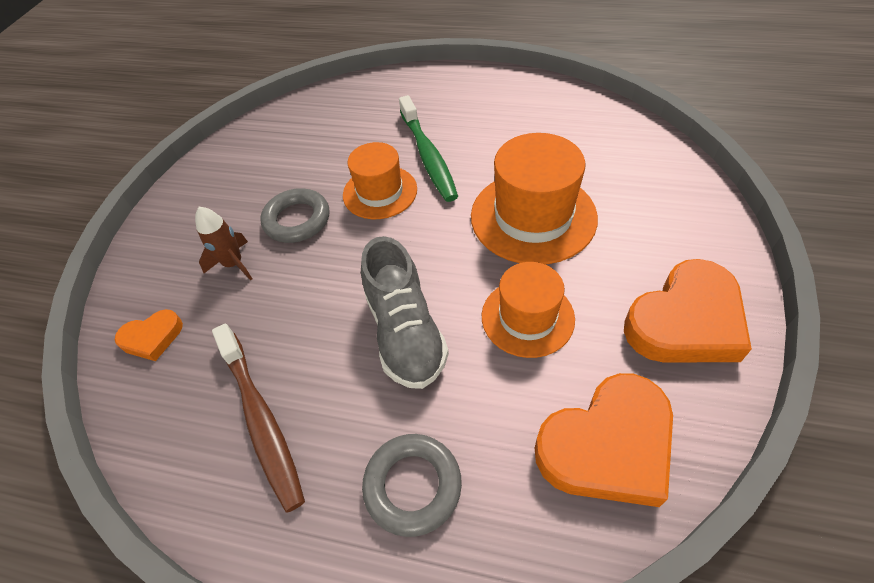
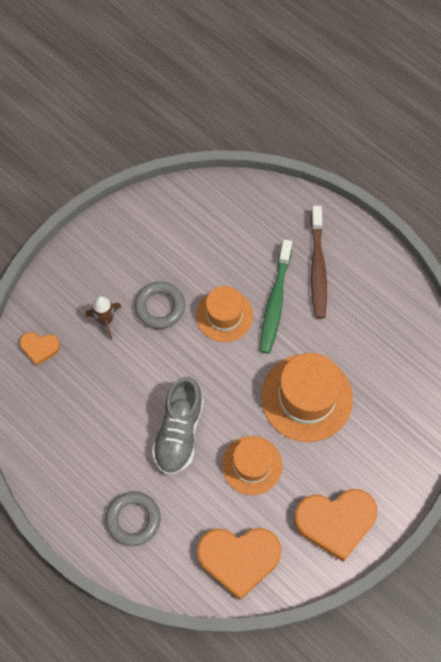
camera: 25 degrees right, 15 degrees up
brown toothbrush [212,324,305,513] -> brown toothbrush moved to [310,206,327,319]

